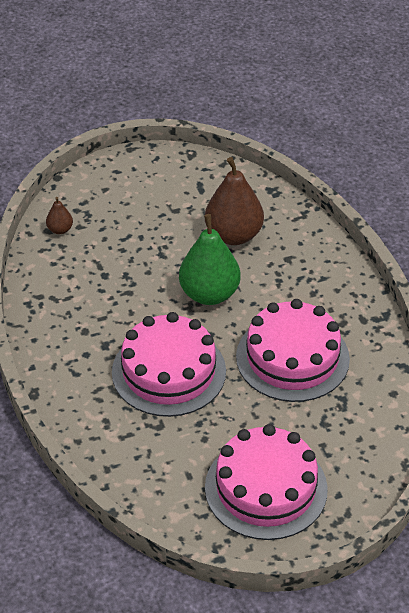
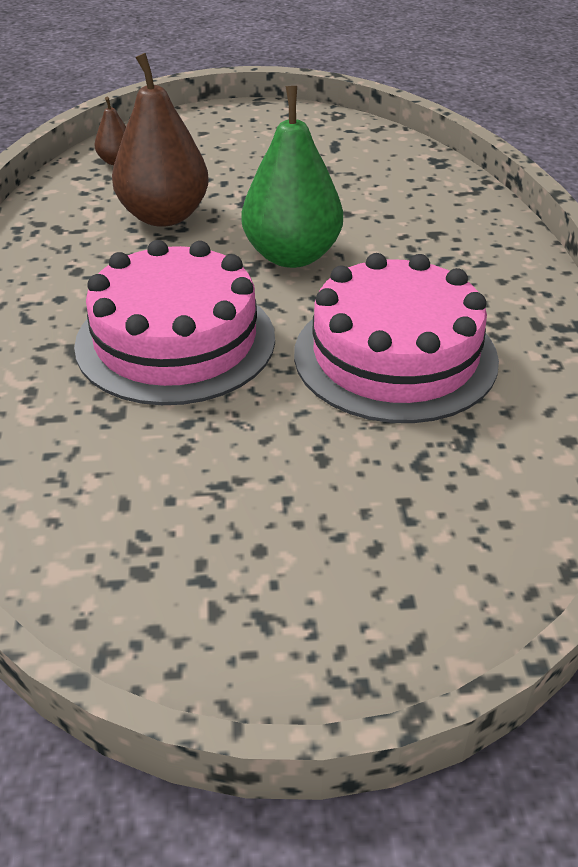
camera: 15 degrees right, 5 degrees down
brown pear [205,157,264,245] -> brown pear moved to [112,53,209,227]
pink cake [205,424,328,540] -> none

